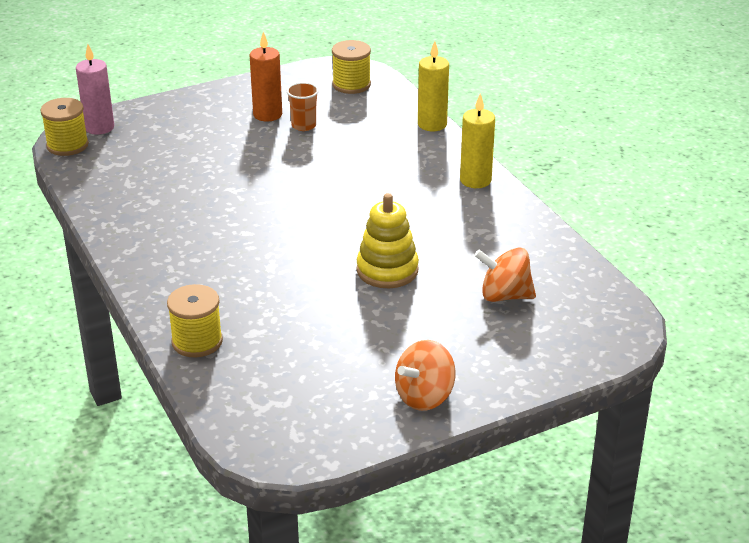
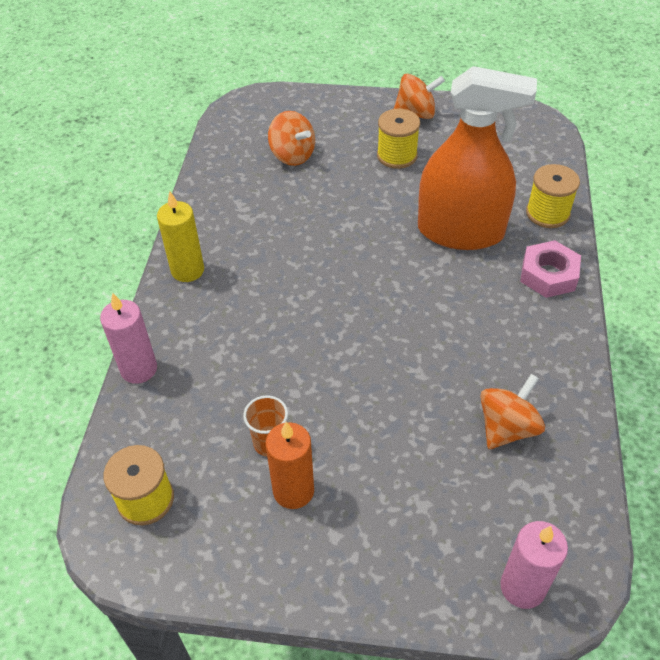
camera: 145 degrees left, 15 degrees up
yellow spool [40,98,89,156] -> yellow spool moved to [377,109,420,169]
yellow stacking toy [356,193,419,288] -> none
yellow candle [418,41,449,131] -> pink candle [100,293,157,384]
none -> orange spray bottle [418,66,537,250]
none -> orange spinning top [480,374,545,449]
none -> pink nut [520,240,581,298]

